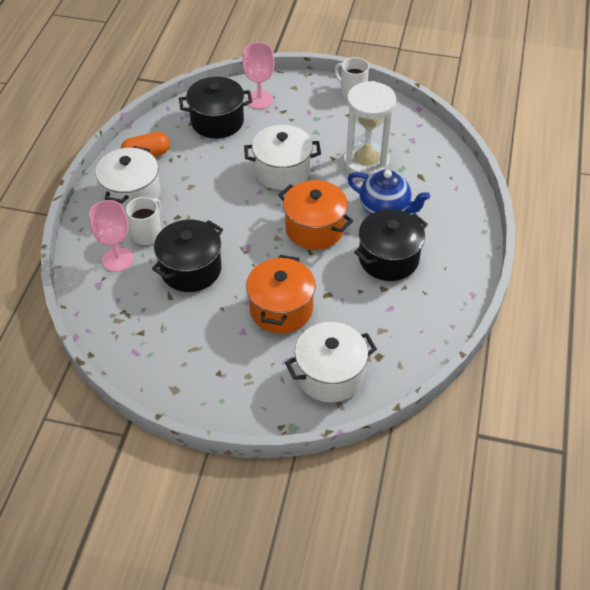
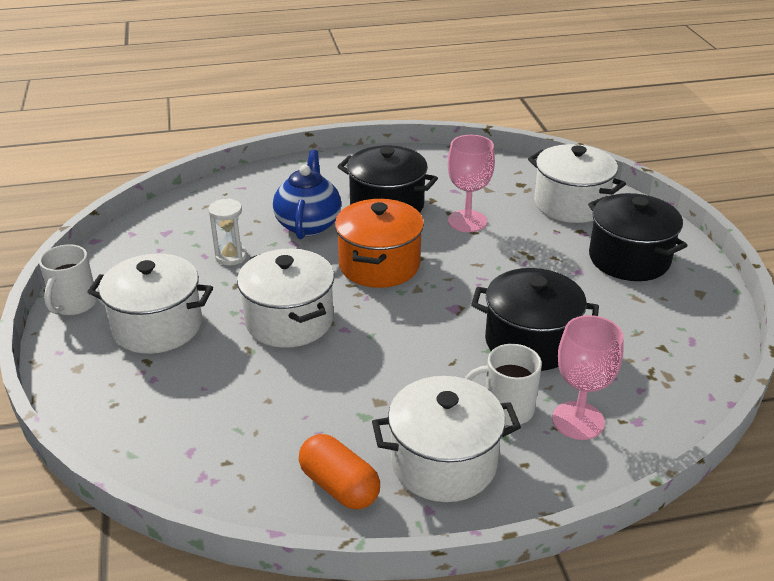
camera: 115 degrees left, 15 degrees down
black pot [179,77,252,139] -> black pot moved to [588,193,687,281]
pink goblet [242,42,274,109] -> pink goblet moved to [448,135,495,232]
orange pot [246,255,316,334] -> none
white hourglass [343,81,396,178] -> white hourglass [209,199,247,265], size x0.48
none -> white pot [87,254,213,354]

